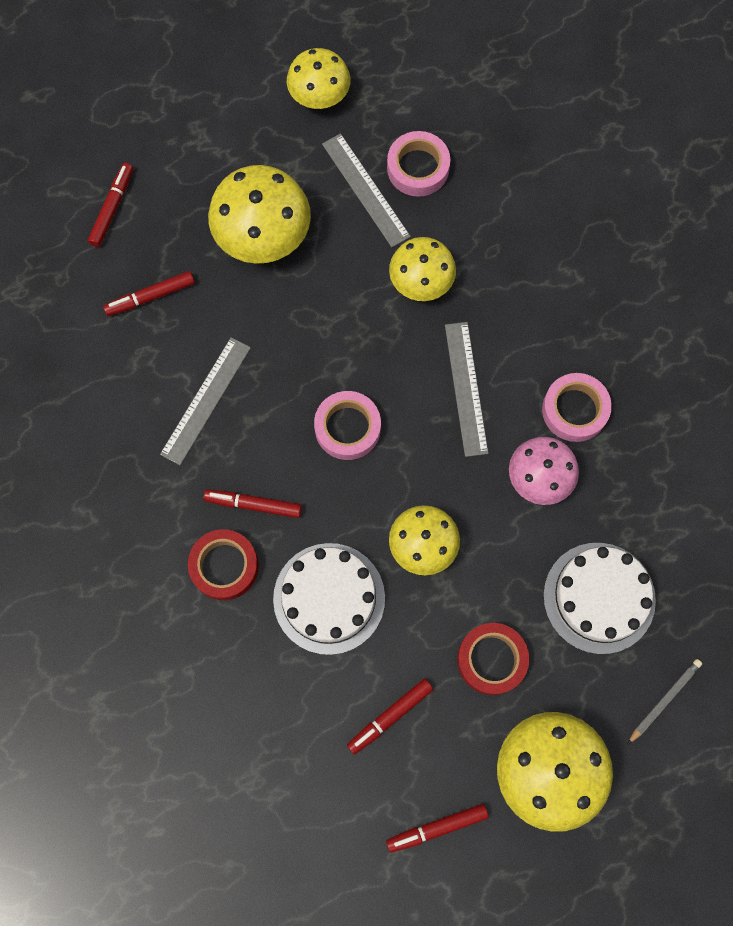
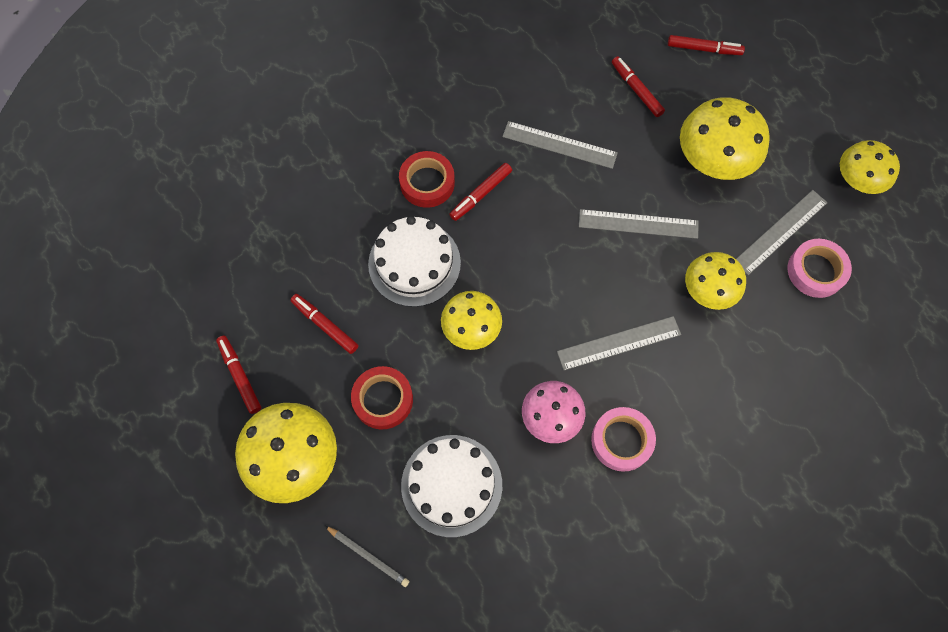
camera: 80 degrees right, 5 degrees down
red marker [203,489,302,518] -> red marker turned 135 degrees counterclockwise [449,163,512,221]
pink tape [314,391,381,460] -> none
none -> grey ruler [579,209,699,239]

